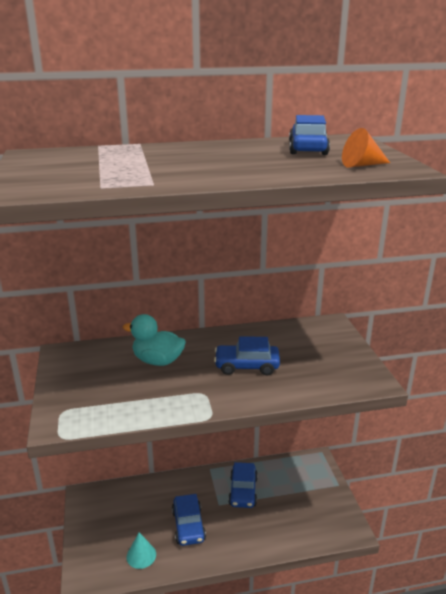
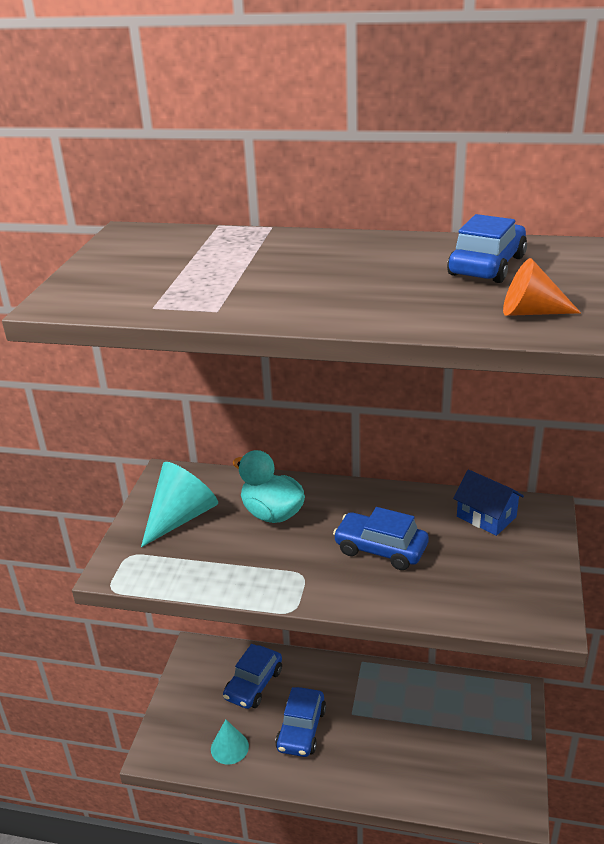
camera: 25 degrees right, 5 degrees up
blue car [228,462,258,508] -> blue car moved to [223,644,282,709]
none -> turquoise cone [141,462,218,547]
none -> blue house [453,470,524,536]

